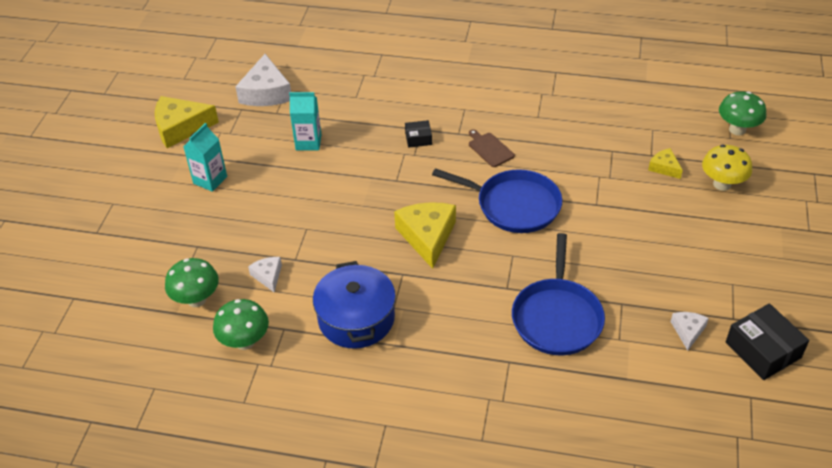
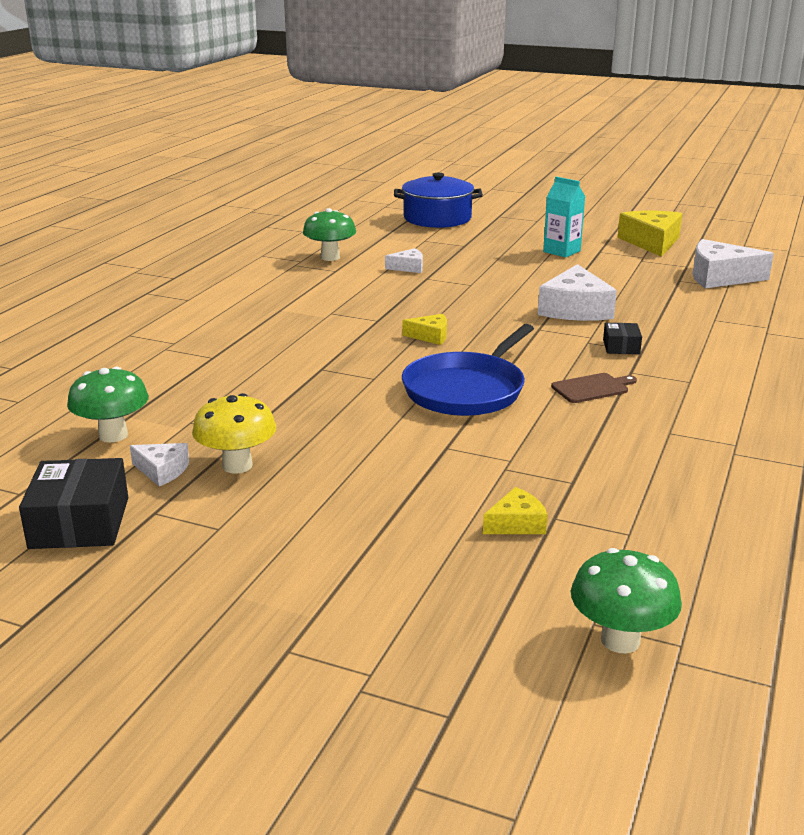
camera: 100 degrees right, 20 degrees down
green mushroom [165,258,219,307] -> green mushroom moved to [67,367,149,443]
turquoise carton [289,92,321,150] -> none
blue pot [313,261,396,349] -> blue pot moved to [394,173,483,228]
yellow cheese [394,202,456,269] -> yellow cheese [403,314,447,345], size x0.52
blue pan [512,233,605,355] -> none
yellow mushroom [702,145,752,191] -> yellow mushroom moved to [192,393,276,474]
black box [725,303,809,380] -> black box turned 75 degrees counterclockwise [19,458,128,549]
none -> white cheese [538,264,617,321]

